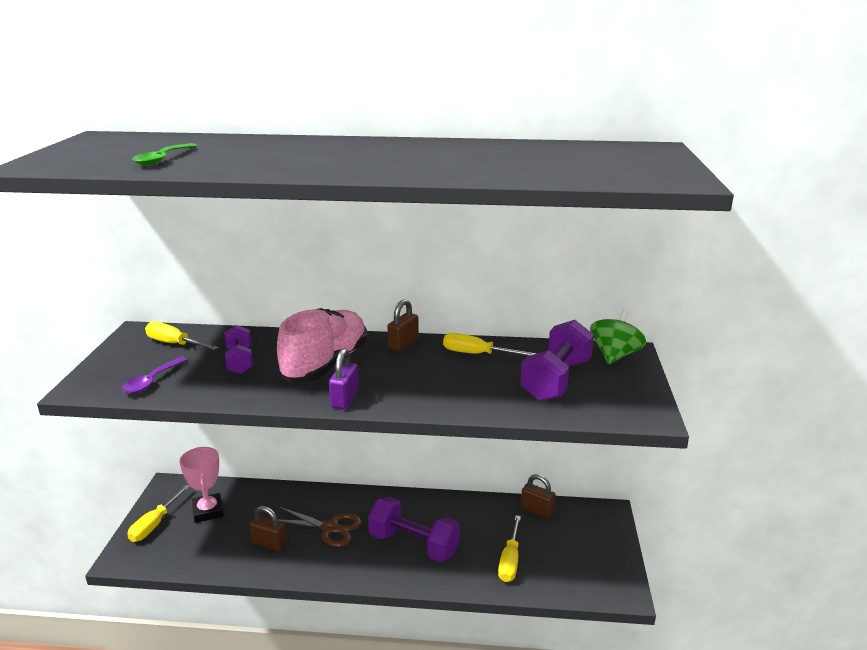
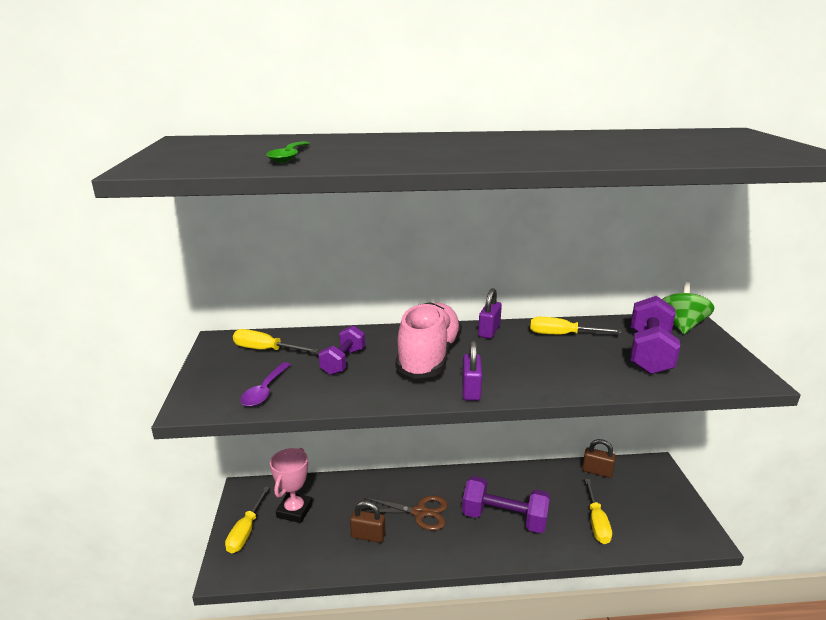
camera: 10 degrees left, 0 degrees up
pink trophy [179,447,224,523] -> pink trophy turned 45 degrees clockwise [270,448,313,523]
purple dumbbell [225,325,253,374] -> purple dumbbell turned 45 degrees clockwise [318,325,365,375]
brown padlock [387,299,419,352] -> purple padlock [478,288,502,339]

